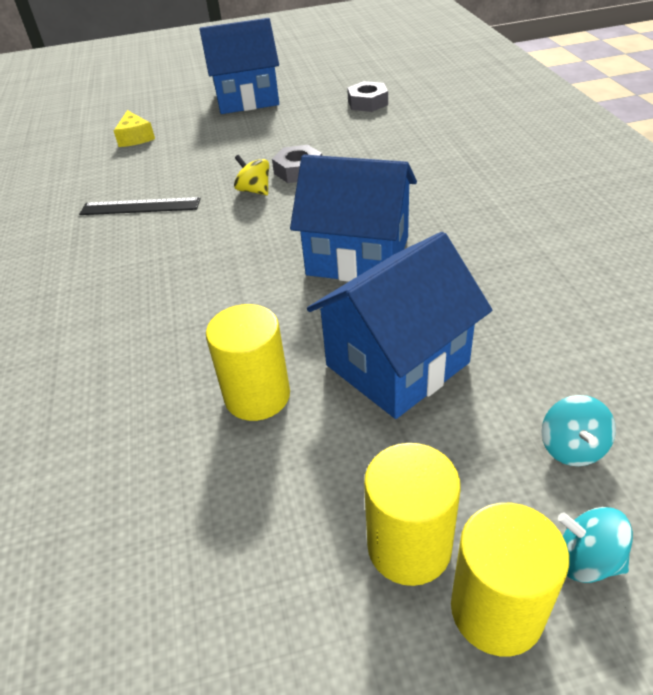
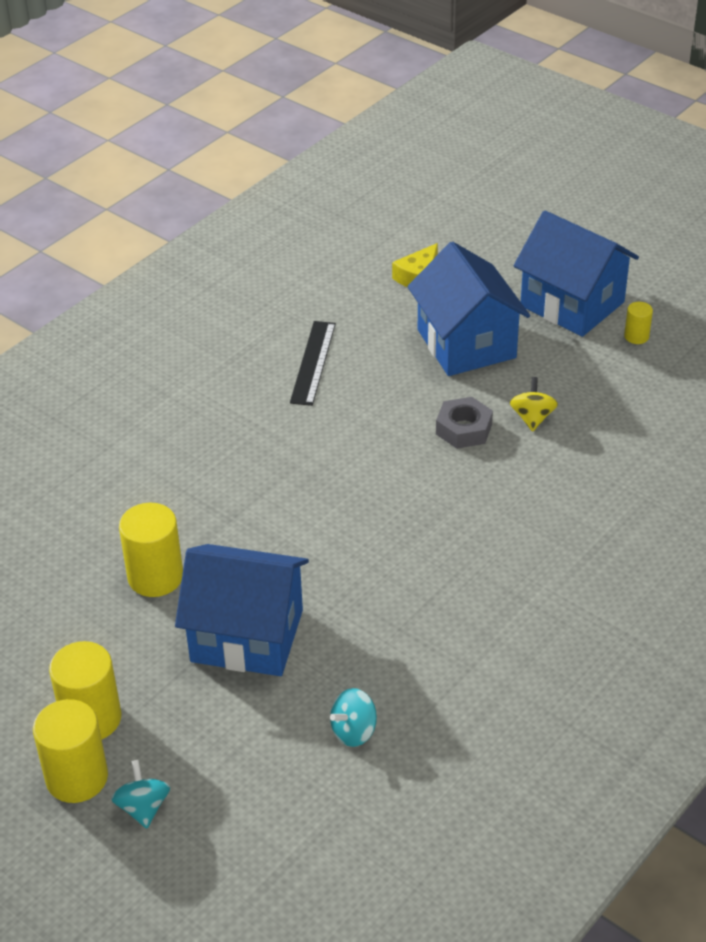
camera: 50 degrees right, 0 degrees up
black ruler [79,197,201,215] -> black ruler turned 45 degrees clockwise [290,321,336,406]
yellow spinning top [234,155,269,195] -> yellow spinning top moved to [510,377,558,432]
blue house [290,154,417,282] -> blue house moved to [407,242,530,376]
grey nut [347,81,388,112] -> none
turquoise spinning top [541,395,616,466] -> turquoise spinning top moved to [330,688,377,747]
none -> yellow cylinder [624,302,653,344]

